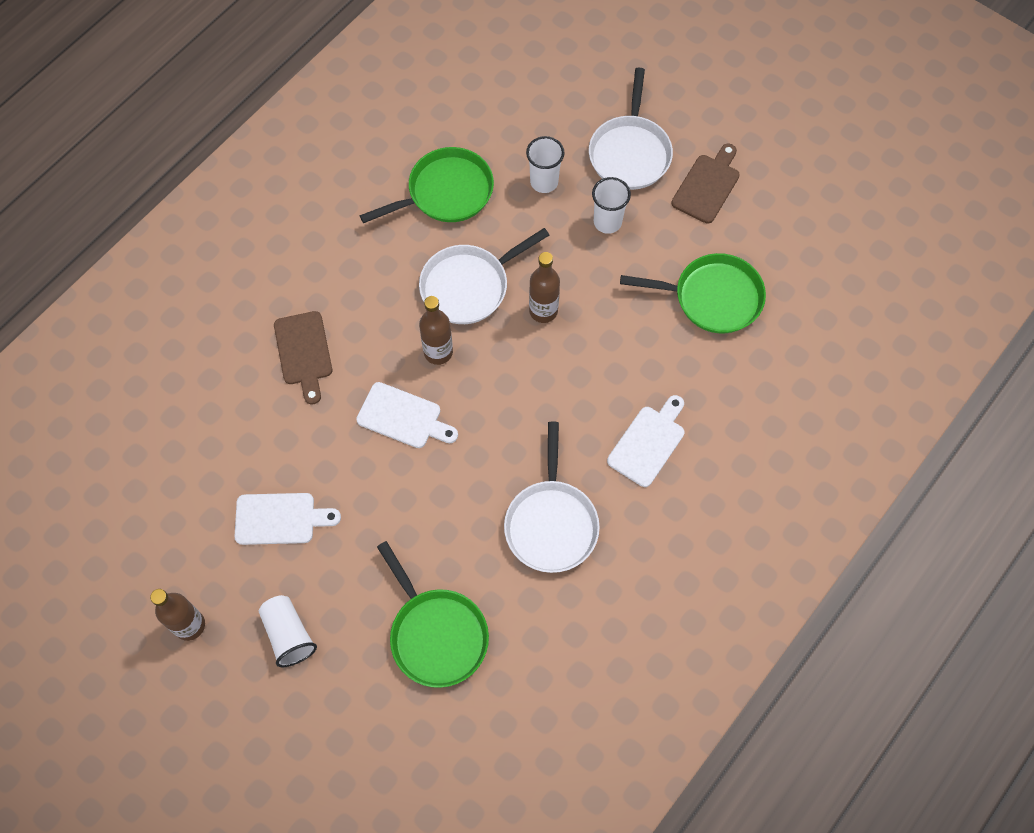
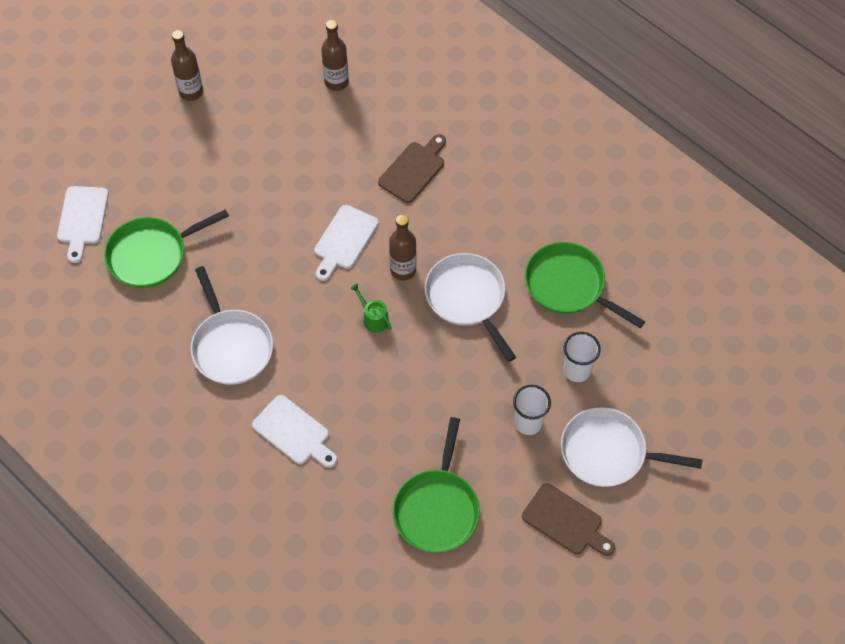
camera: 95 degrees right, 5 degrees down
white cutting board [234,493,341,545] -> white cutting board moved to [57,186,109,263]
white cup [259,595,317,667] -> none
brown cutting board [274,311,332,404] -> brown cutting board turned 135 degrees clockwise [378,134,446,203]
green pan [359,147,494,223] -> green pan turned 150 degrees clockwise [525,242,645,328]
white pan [504,422,600,573] -> white pan turned 120 degrees counterclockwise [191,266,273,385]
brown bottle [529,252,560,323] -> brown bottle moved to [321,20,349,91]
none -> green watering can [350,284,392,333]

